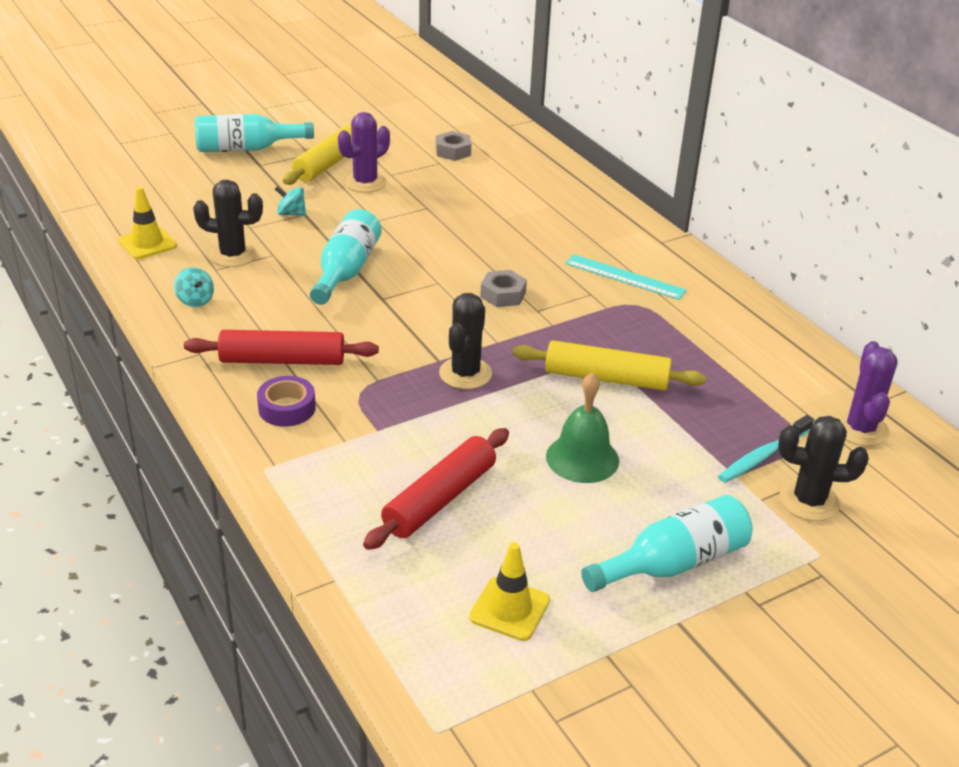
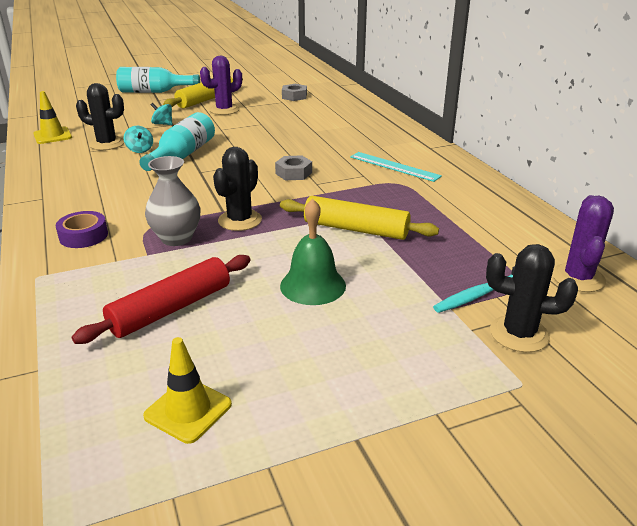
camera: 10 degrees right, 5 degrees down
turquoise spinning top [174,267,214,307] -> turquoise spinning top moved to [124,126,153,153]
red rolling pin [184,330,379,365] -> none
turquoise bottle [581,495,752,592] -> none
none -> grey vase [145,156,201,246]

